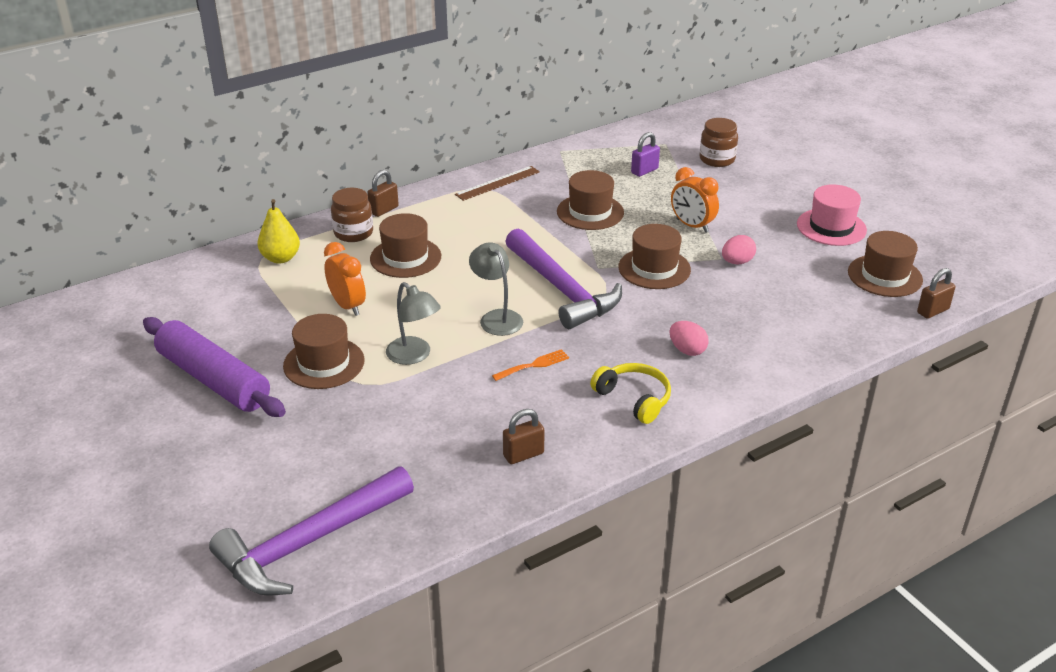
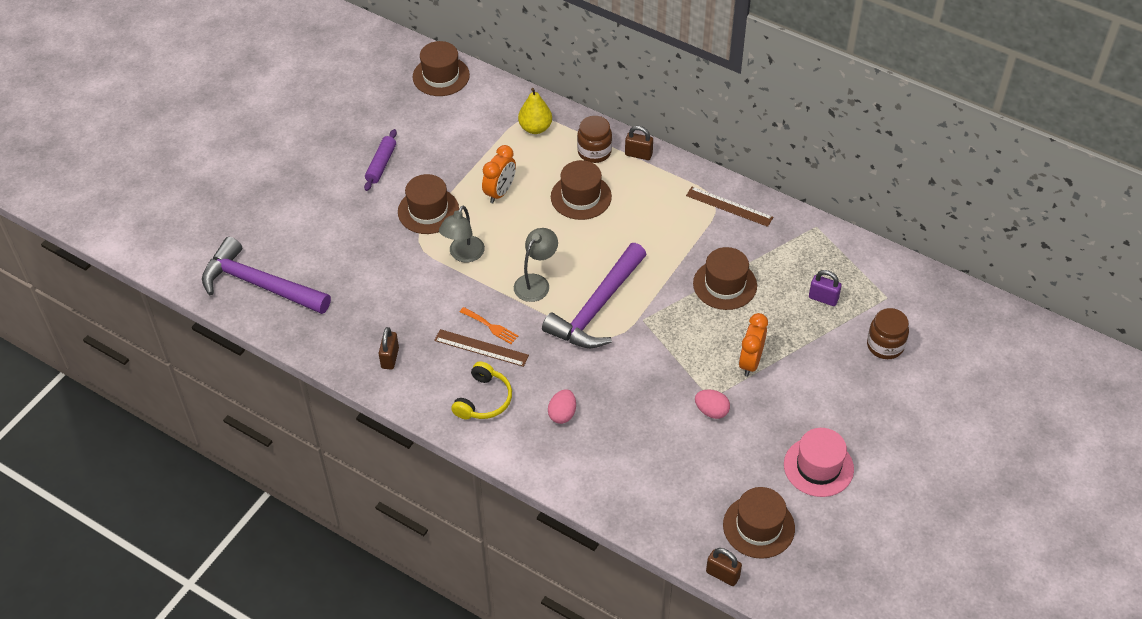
camera: 65 degrees right, 15 degrees up
purple rolling pin [143,317,286,417] -> purple rolling pin [364,129,397,191], size x0.52
brown padlock [503,409,544,464] -> brown padlock turned 60 degrees clockwise [379,327,399,370]
brown hat [618,224,691,289] -> brown hat moved to [413,41,470,96]
none -> brown ruler [434,329,529,367]

